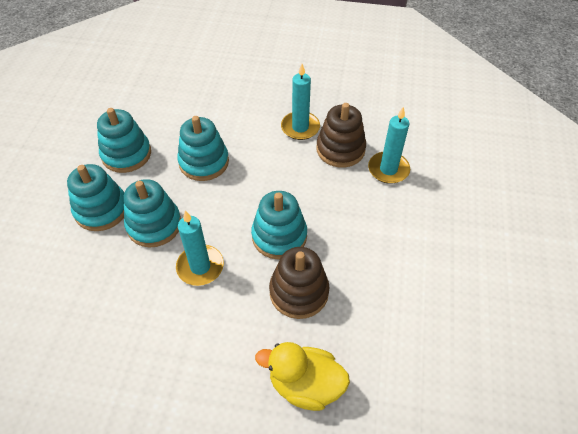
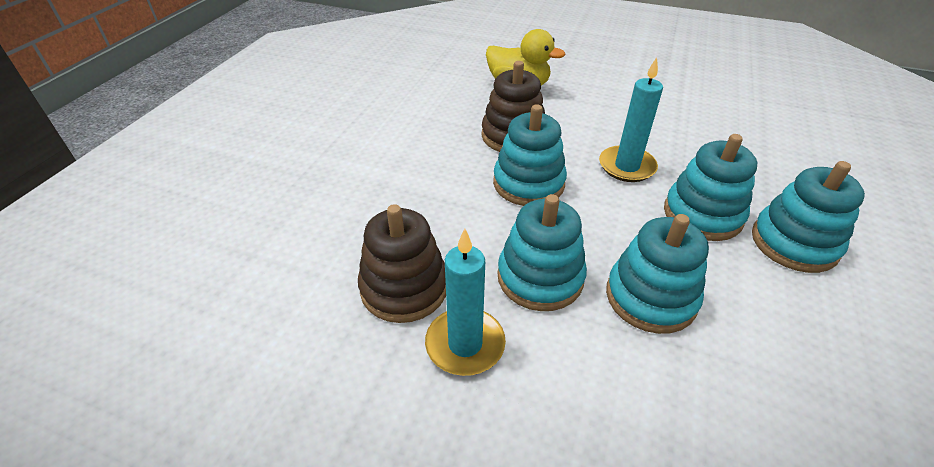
camera: 170 degrees left, 10 degrees down
turquoise stacking toy [97,108,151,173] -> turquoise stacking toy moved to [497,194,587,311]
turquoise candle [368,107,410,184] -> none

